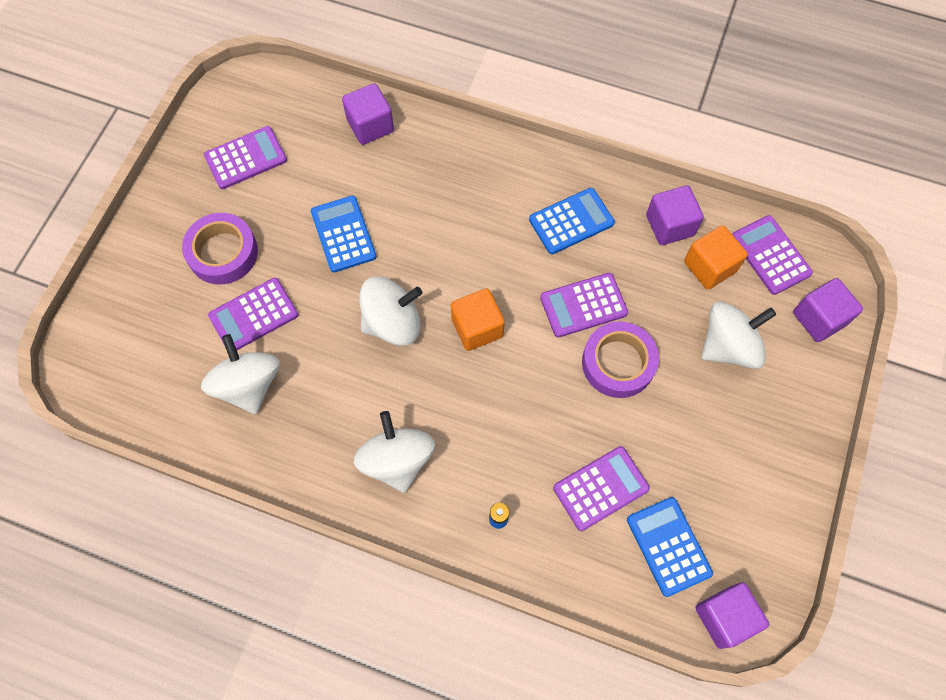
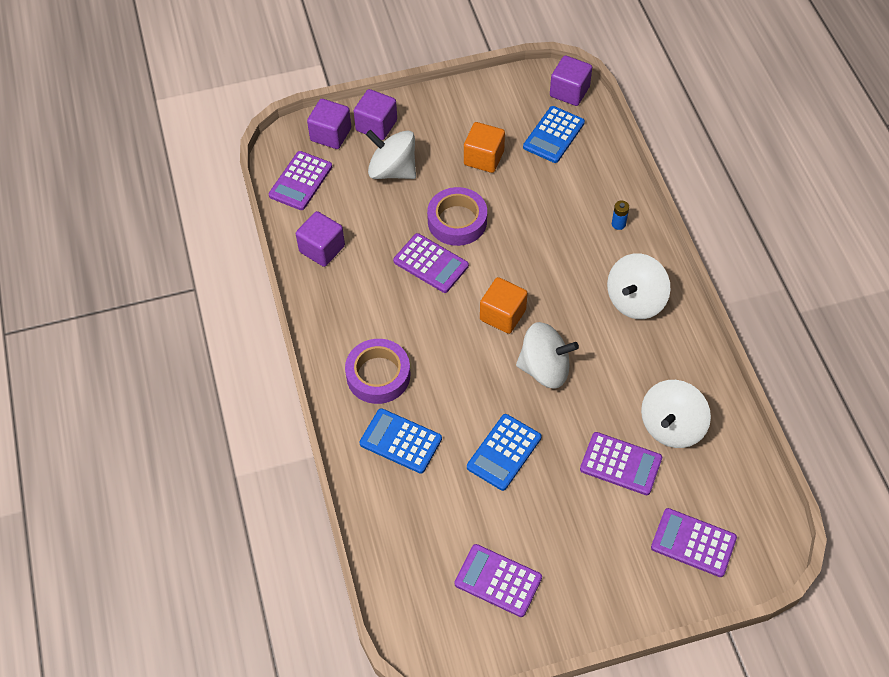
camera: 125 degrees left, 10 degrees down
purple tape [182,213,258,285] -> purple tape moved to [345,339,410,404]
purple cube [342,83,394,145] -> purple cube moved to [354,89,397,140]
white spinning top [360,277,422,346] -> white spinning top turned 150 degrees clockwise [516,322,579,389]
blue calculator [529,188,615,254] -> blue calculator moved to [360,408,442,474]
purple calculator [553,446,650,531] -> purple calculator moved to [651,508,737,577]
orange cube [684,225,748,289] -> orange cube moved to [464,122,505,173]

